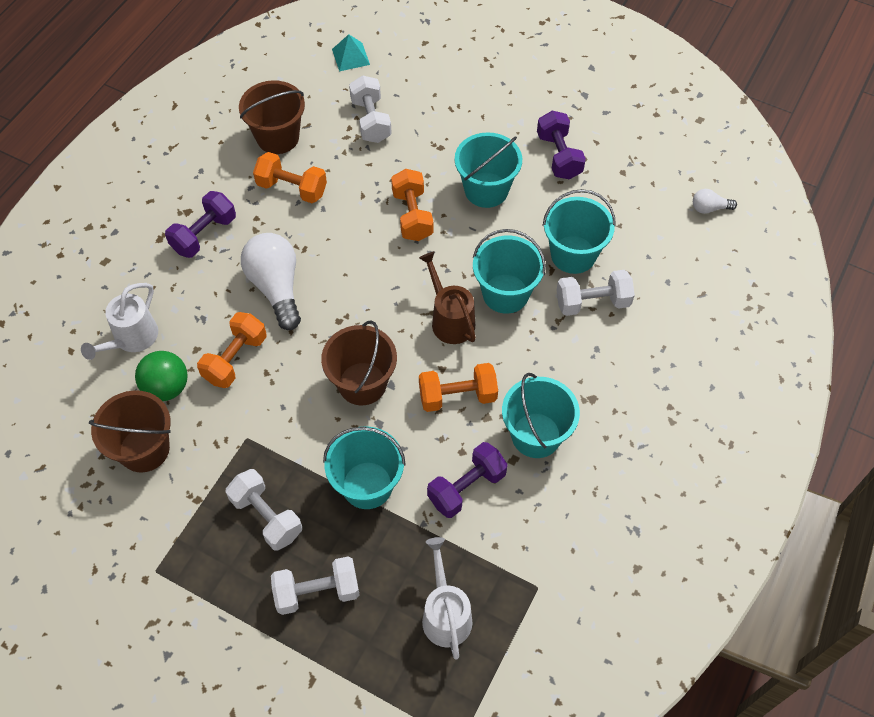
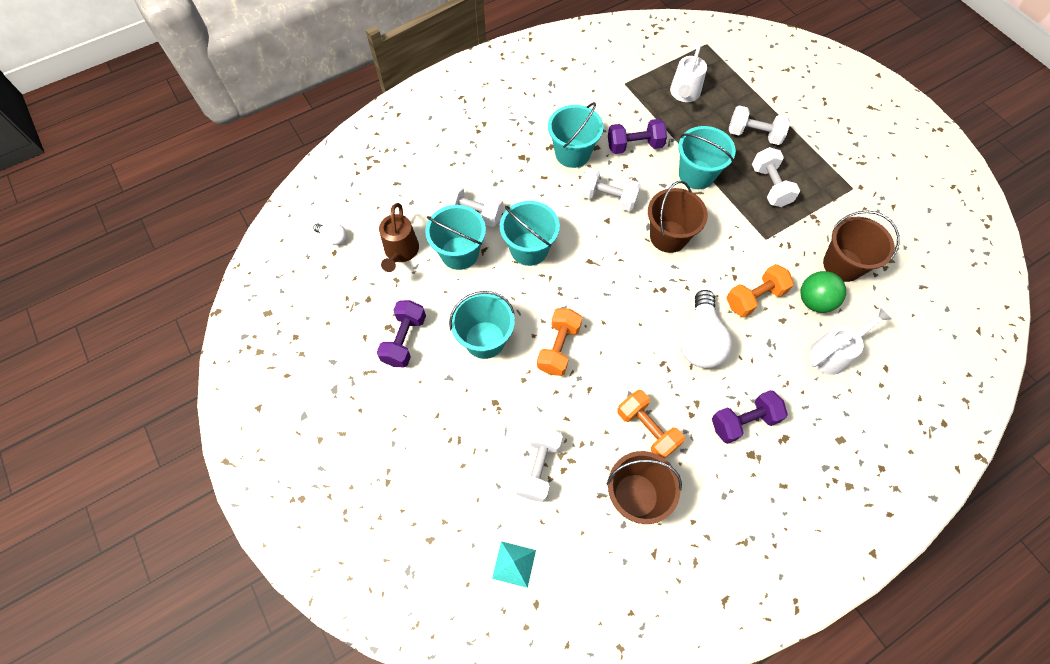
camera: 150 degrees left, 5 degrees up
brown watering can [419,252,476,344] -> brown watering can moved to [379,203,419,272]
orange dumbbell [419,363,498,412] -> white dumbbell [579,168,641,211]

